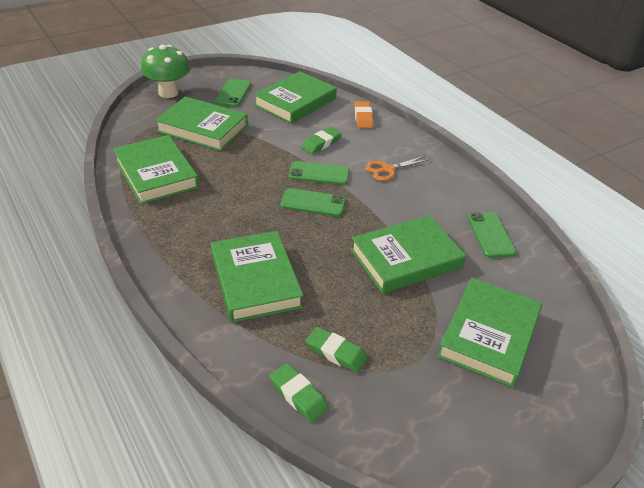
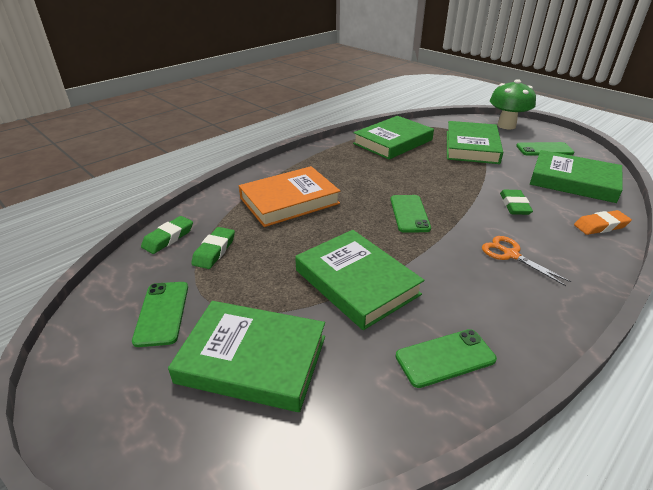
camera: 80 degrees right, 5 degrees down
green book [211,231,303,323] -> orange book [239,166,340,227]
green phone [289,161,349,185] -> green phone moved to [132,282,188,347]
green eraser [301,127,342,154] -> green eraser turned 60 degrees clockwise [500,190,533,215]

